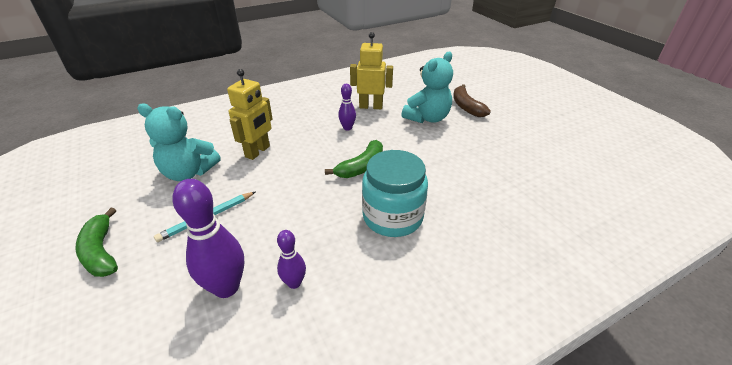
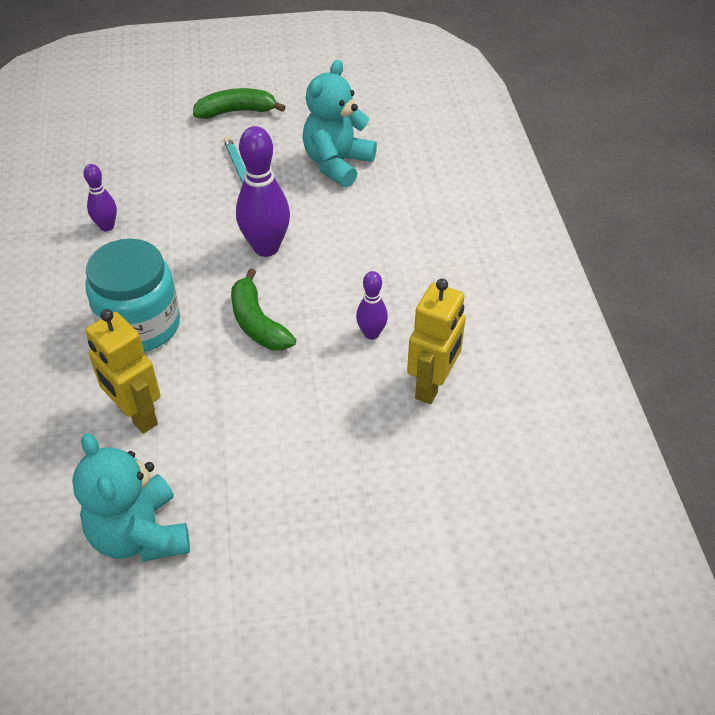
camera: 110 degrees right, 10 degrees up
purple bowling pin [172,179,244,298] -> purple bowling pin moved to [236,126,290,257]
yellow robot [227,69,273,160] -> yellow robot moved to [85,309,161,434]
turquoise teddy bear [401,52,453,123] -> turquoise teddy bear moved to [72,433,190,561]
brown banana [453,84,491,117] -> none

